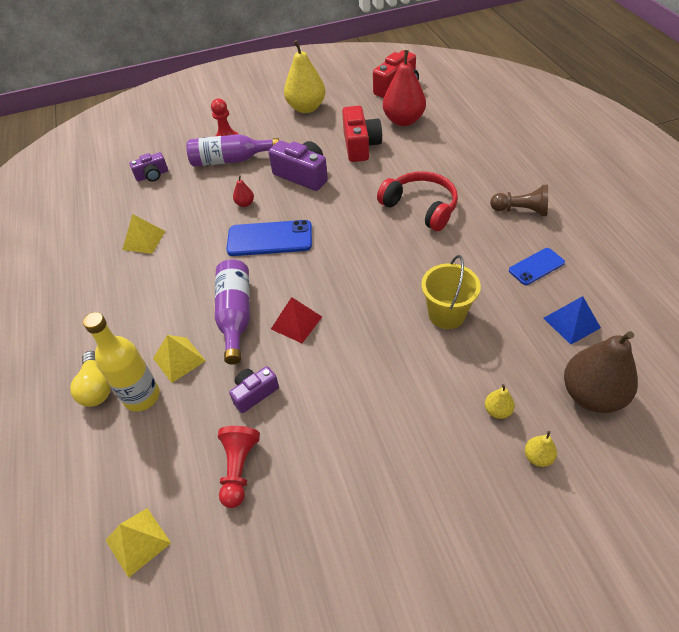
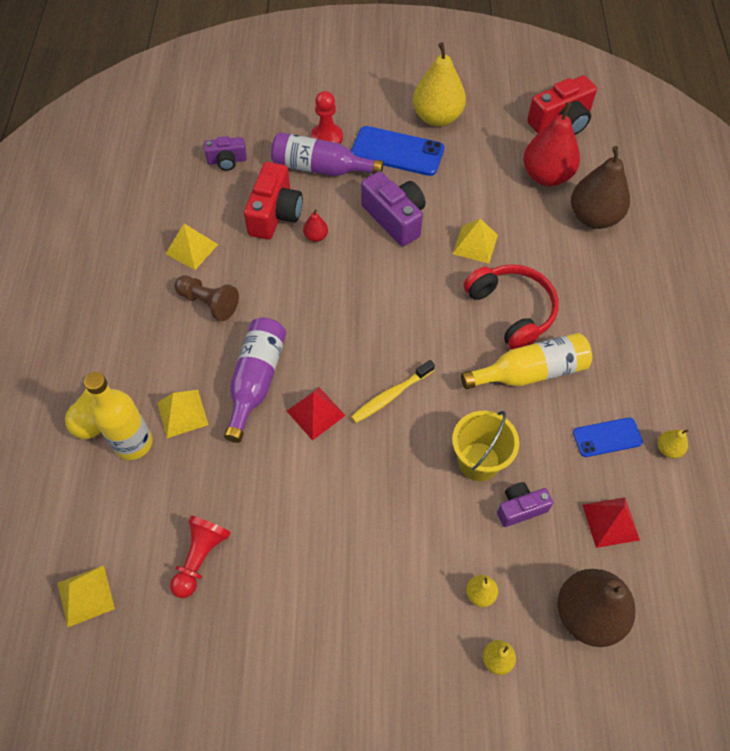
camera: 15 degrees right, 10 degrees up
blue phone [226,220,312,256] -> blue phone moved to [351,126,444,176]
purple camera [229,366,279,413] -> purple camera moved to [497,482,553,527]
red camera [342,106,382,162] -> red camera moved to [244,162,303,240]
brown pawn [490,185,548,216] -> brown pawn moved to [174,275,239,321]
blue pyramid [544,296,601,345] -> red pyramid [583,497,640,548]
none -> yellow toothbrush [351,360,435,423]
none -> yellow pyramid [453,219,498,263]
none -> yellow bottle [461,333,592,389]
none -> brown pear [571,146,630,229]
none -> yellow pear [658,429,689,458]

